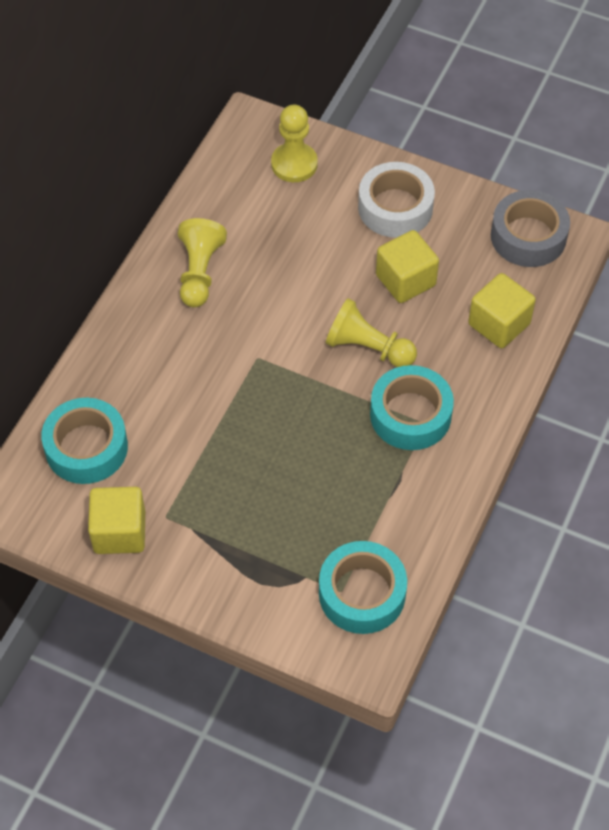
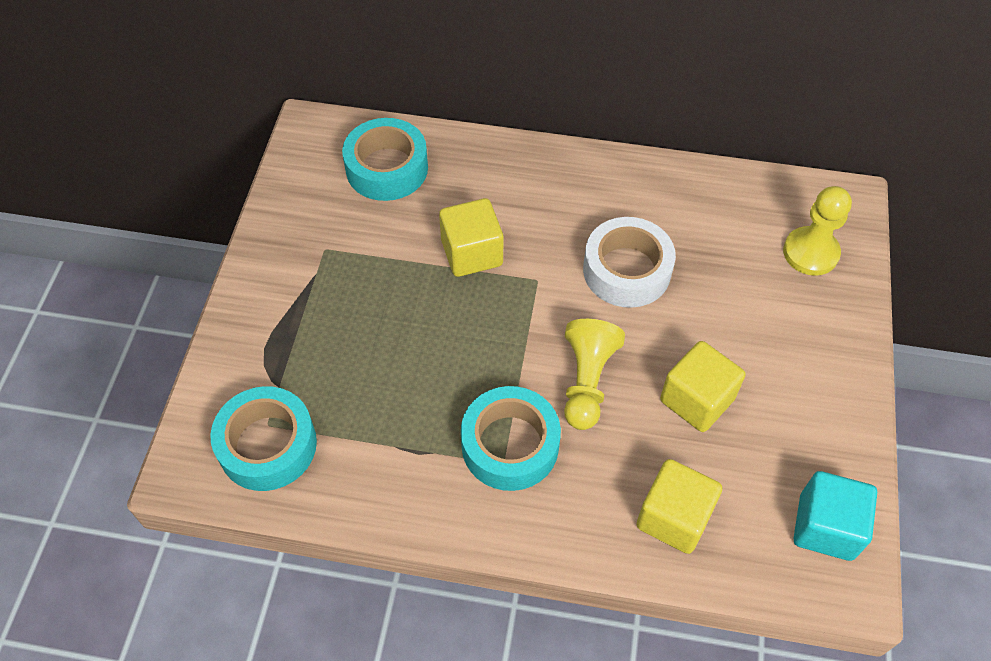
camera: 75 degrees right, 0 degrees up
yellow cube [88,487,145,554] -> yellow cube moved to [439,198,503,277]
yellow pawn [178,218,227,307] -> none
white tape [358,162,435,238] -> white tape moved to [583,217,676,308]
grey tape [491,190,570,267] -> turquoise cube [794,471,877,561]

